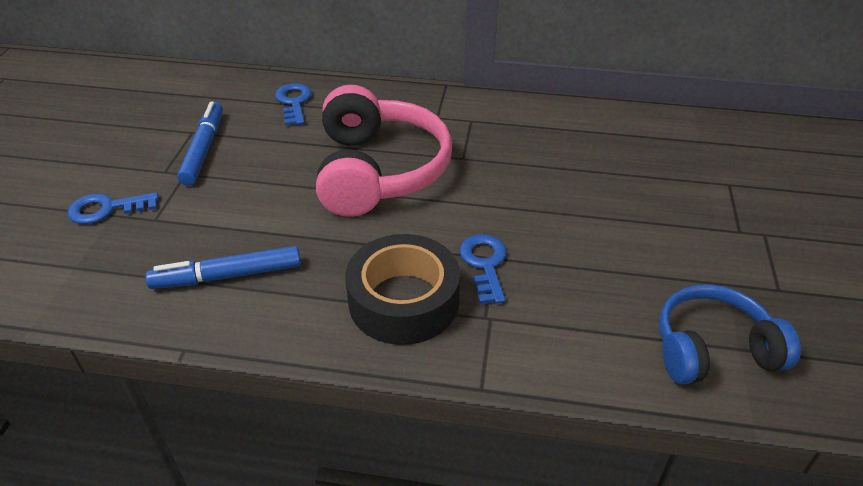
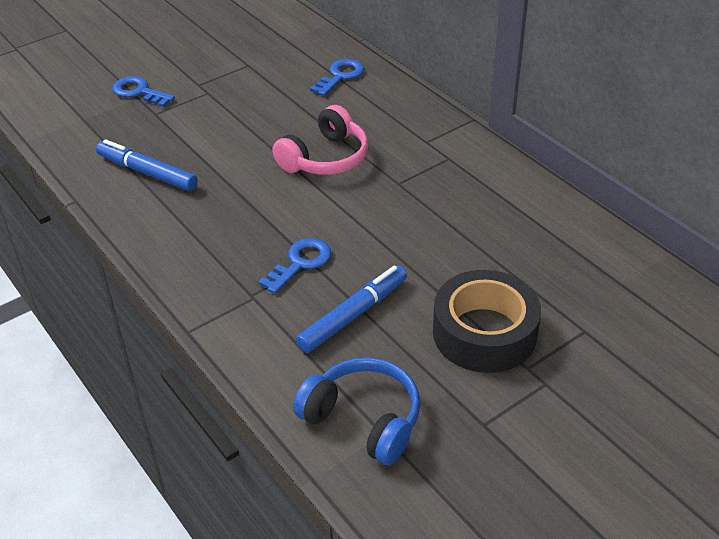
camera: 45 degrees right, 0 degrees up
blue marker [177,101,223,186] -> blue marker moved to [296,265,407,353]
pink headphones [316,85,452,217] -> pink headphones [273,105,368,175], size x0.64
black tape [345,234,460,345] -> black tape moved to [433,270,541,373]

